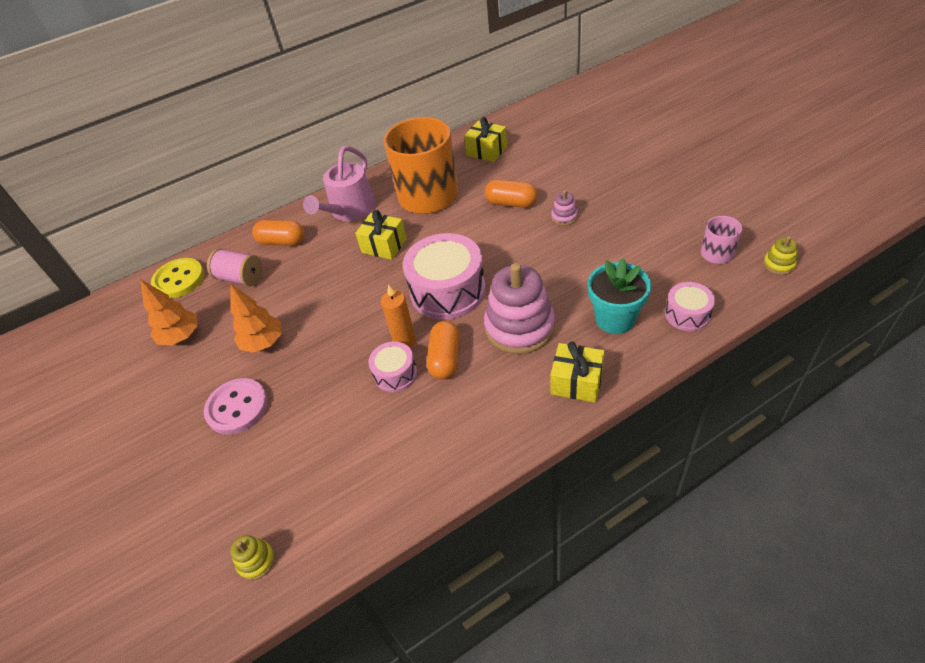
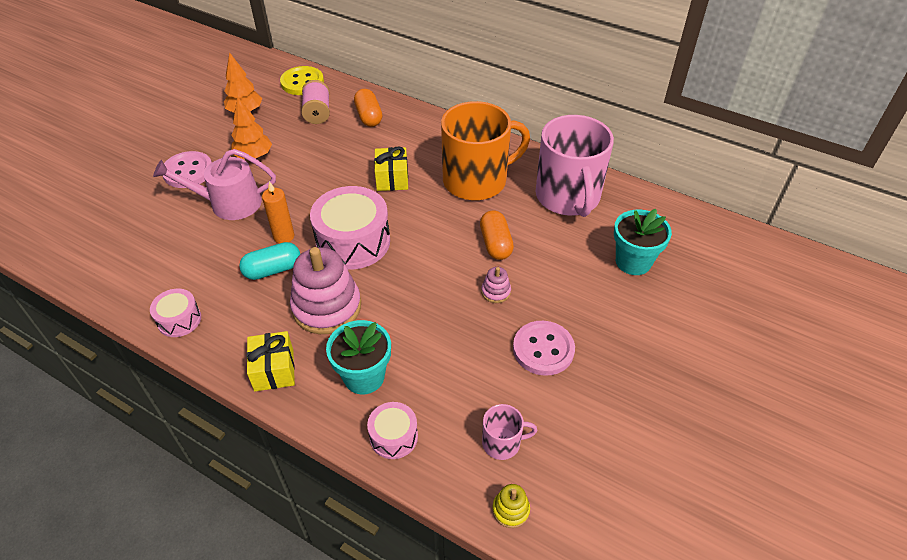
camera: 55 degrees right, 0 degrees up
yellow stacking toy [230,535,275,580] -> none
pink watering can [303,146,376,221] -> pink watering can moved to [153,149,276,220]
pink drum [368,342,417,392] -> pink drum moved to [150,289,201,337]
orange capsule [427,321,460,379] -> turquoise capsule [239,242,300,280]
yellow gift [464,117,507,162] -> pink mug [536,115,614,217]
none -> pink button [513,321,575,376]
none -> turquoise flower pot [614,209,672,275]

